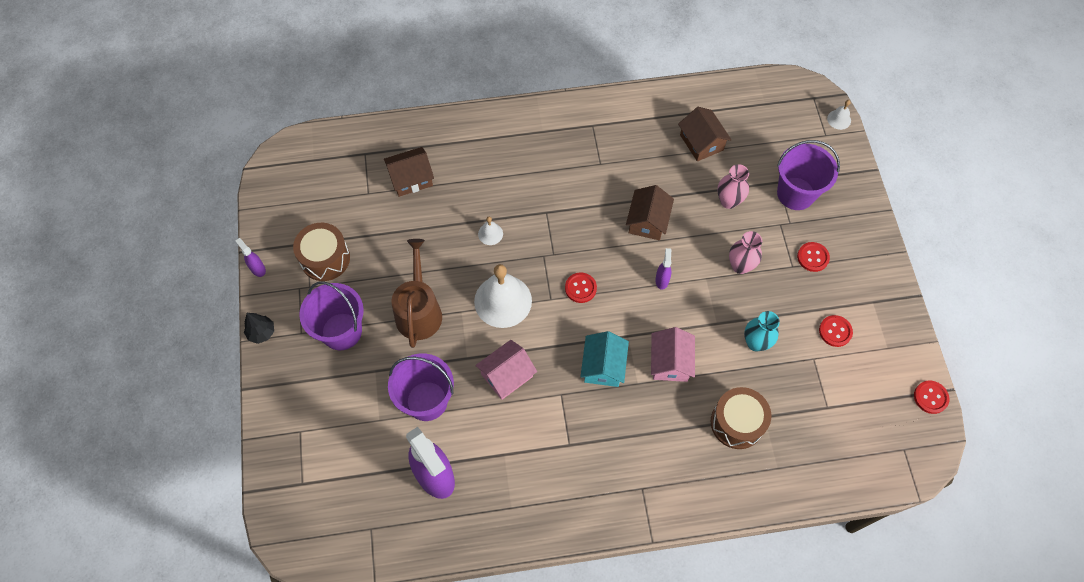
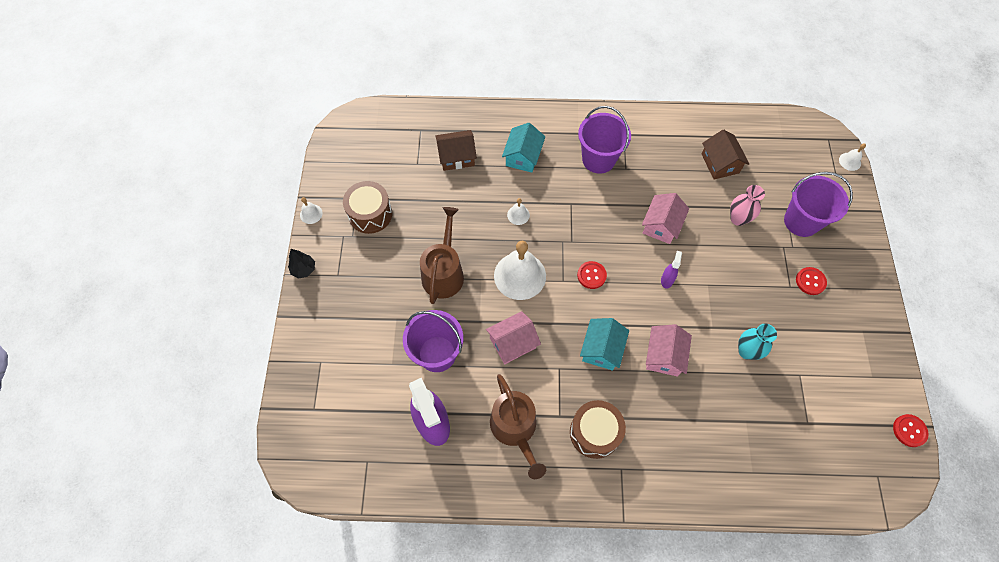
camera: 10 degrees right, 0 degrees up
purple spray bottle [236,238,266,277] -> white bell [300,197,323,224]
purple bucket [299,281,364,350] -> purple bucket moved to [578,106,631,174]
brown house [626,185,674,240] -> pink house [642,193,689,244]
brown drum [711,387,771,449] -> brown drum moved to [570,400,626,459]
pink vase [729,231,762,274] -> none
red button [819,315,853,347] -> none
none -> brown watering can [490,374,546,479]
none -> turquoise house [502,123,545,172]

